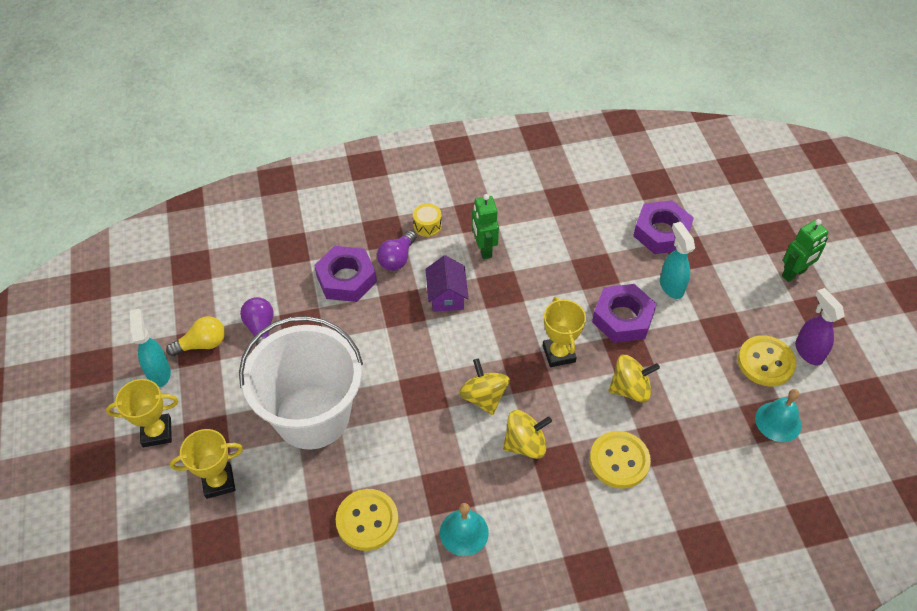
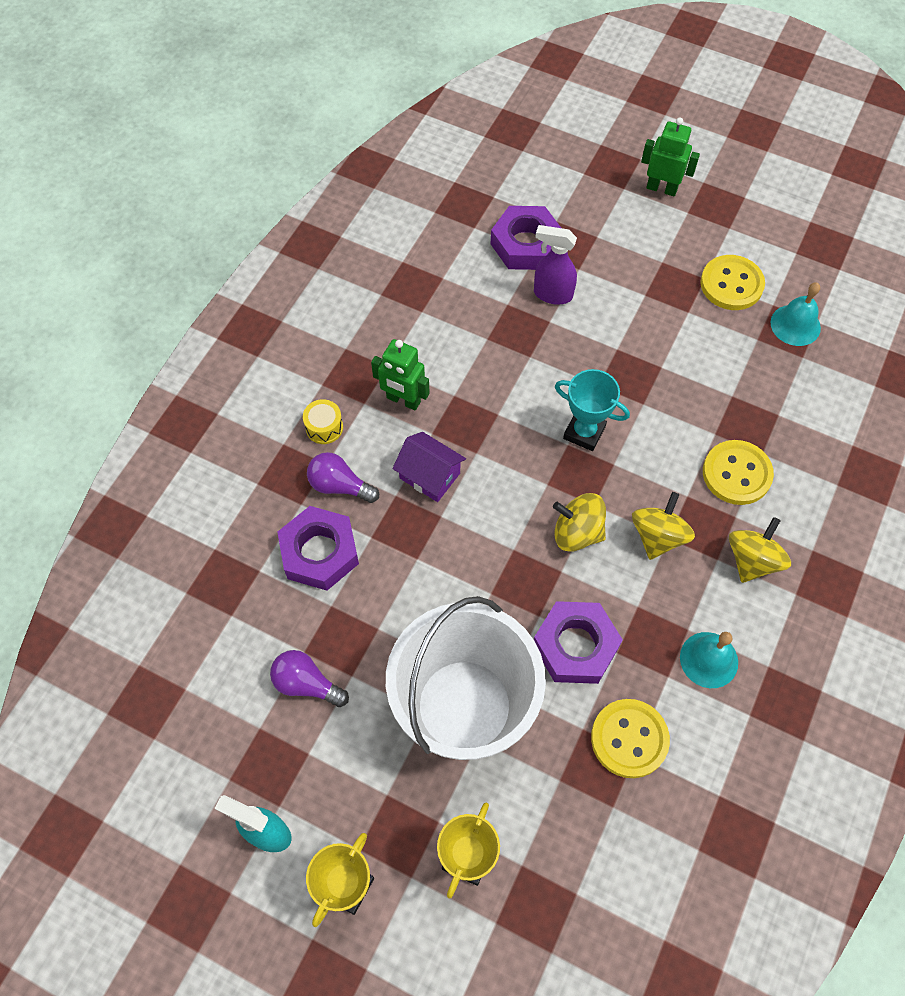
camera: 50 degrees left, 10 degrees up
yellow light bulb [166,316,225,356] -> none
purple light bulb [377,230,416,271] -> purple light bulb turned 135 degrees clockwise [307,452,379,503]
yellow trophy [543,297,586,367] -> turquoise trophy [555,369,630,451]
purple nut [592,284,657,343] -> purple nut moved to [534,601,623,684]
yellow spinning top [609,355,660,403] -> yellow spinning top moved to [729,517,791,583]
turquoise spray bottle [660,222,695,299] -> none
green robot [782,219,828,282] -> green robot turned 75 degrees counterclockwise [641,117,700,197]
purple spray bottle [795,288,845,366] -> purple spray bottle moved to [534,225,577,305]

